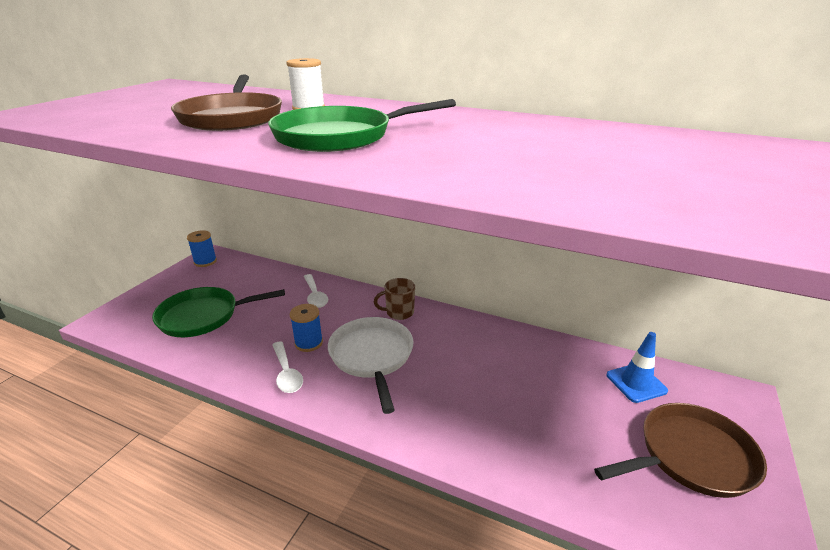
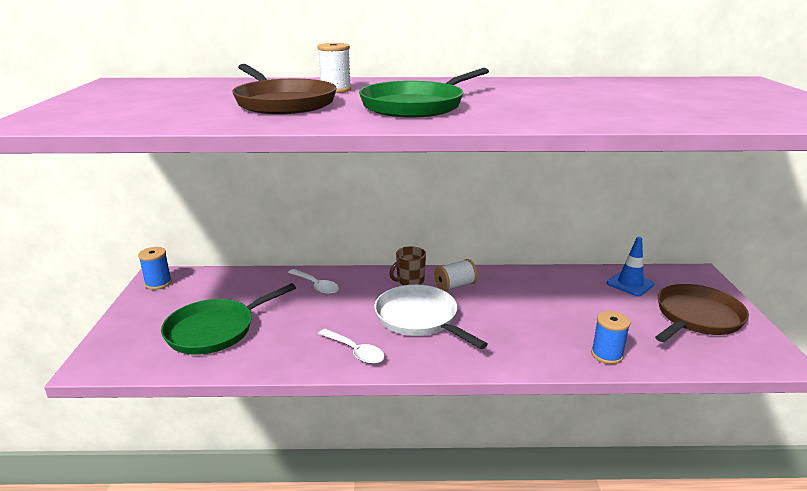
camera: 25 degrees left, 5 degrees down
blue spool [290,304,323,352] -> blue spool moved to [591,311,631,364]
none -> white spool [434,259,478,292]

